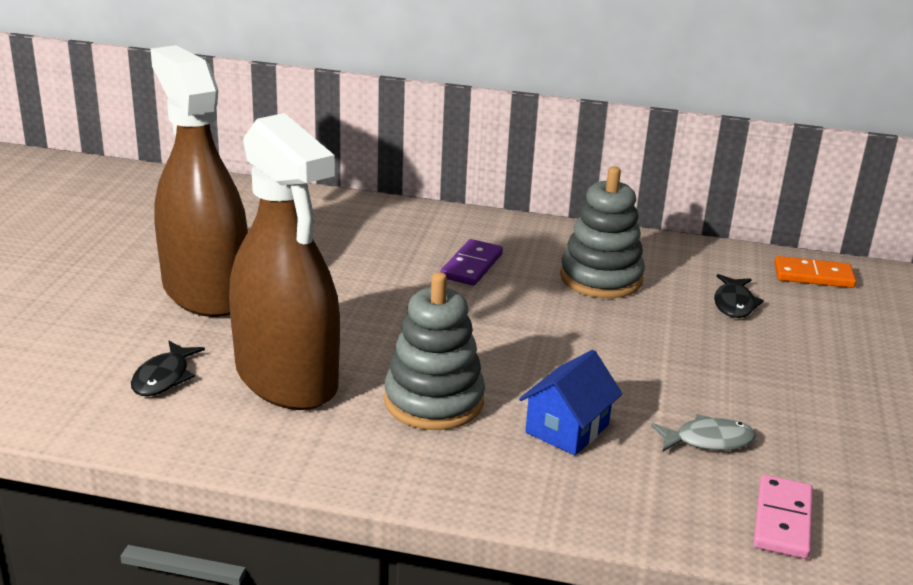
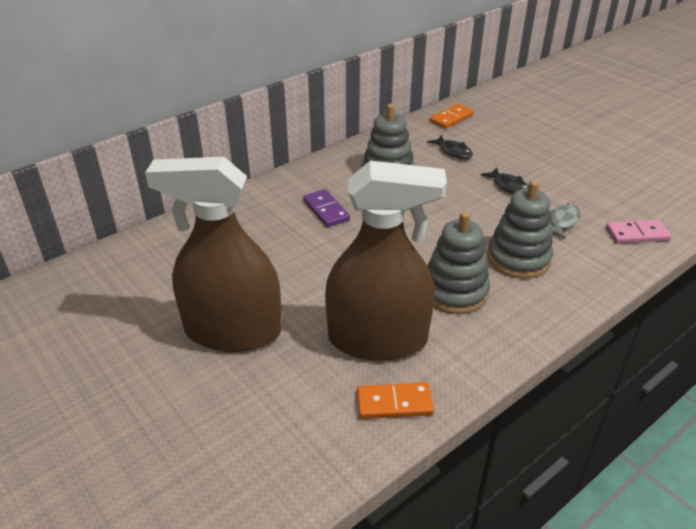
camera: 50 degrees left, 10 degrees up
black fish [131,341,205,396] -> black fish moved to [481,167,529,194]
blue house [519,350,622,456] -> grey stacking toy [487,180,553,279]
pink domino [754,475,813,559] -> pink domino turned 60 degrees counterclockwise [606,220,671,243]
none -> orange domino [357,382,434,419]

